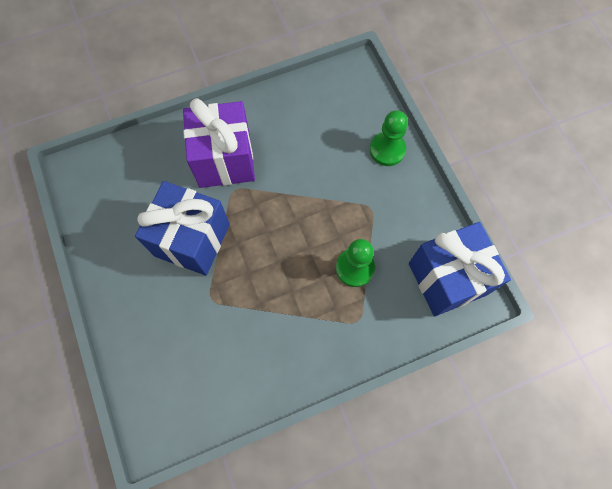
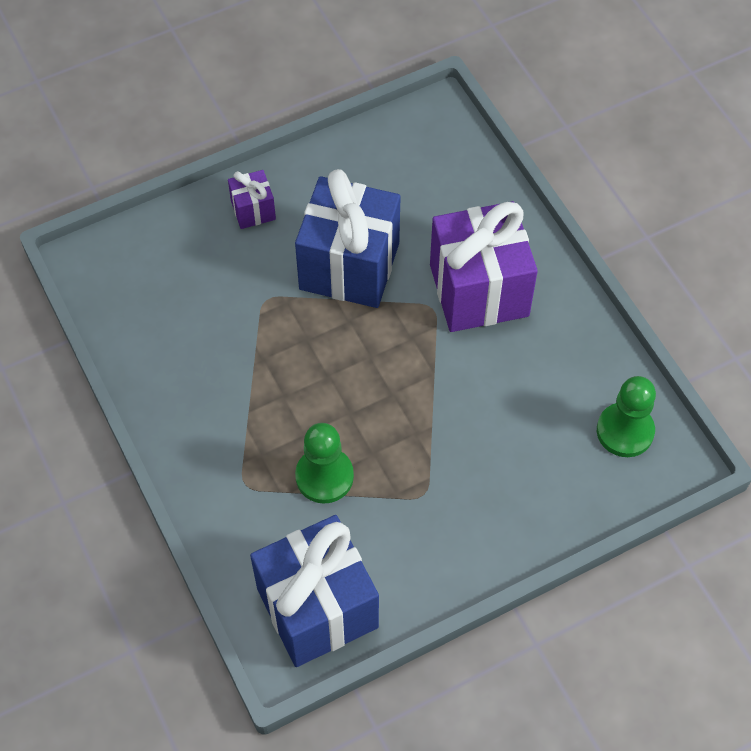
camera: 85 degrees right, 10 degrees down
green pawn [370,110,408,166] -> green pawn moved to [597,376,656,457]
none -> purple gift [228,170,276,229]

